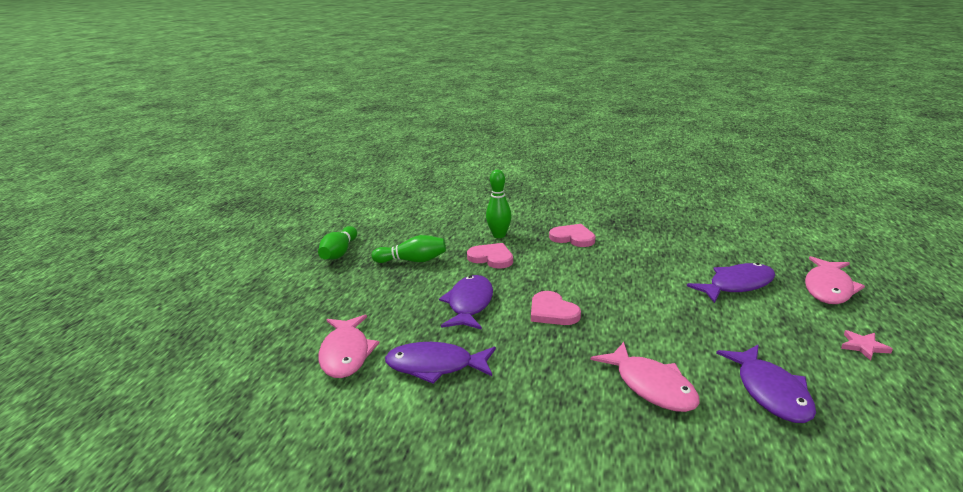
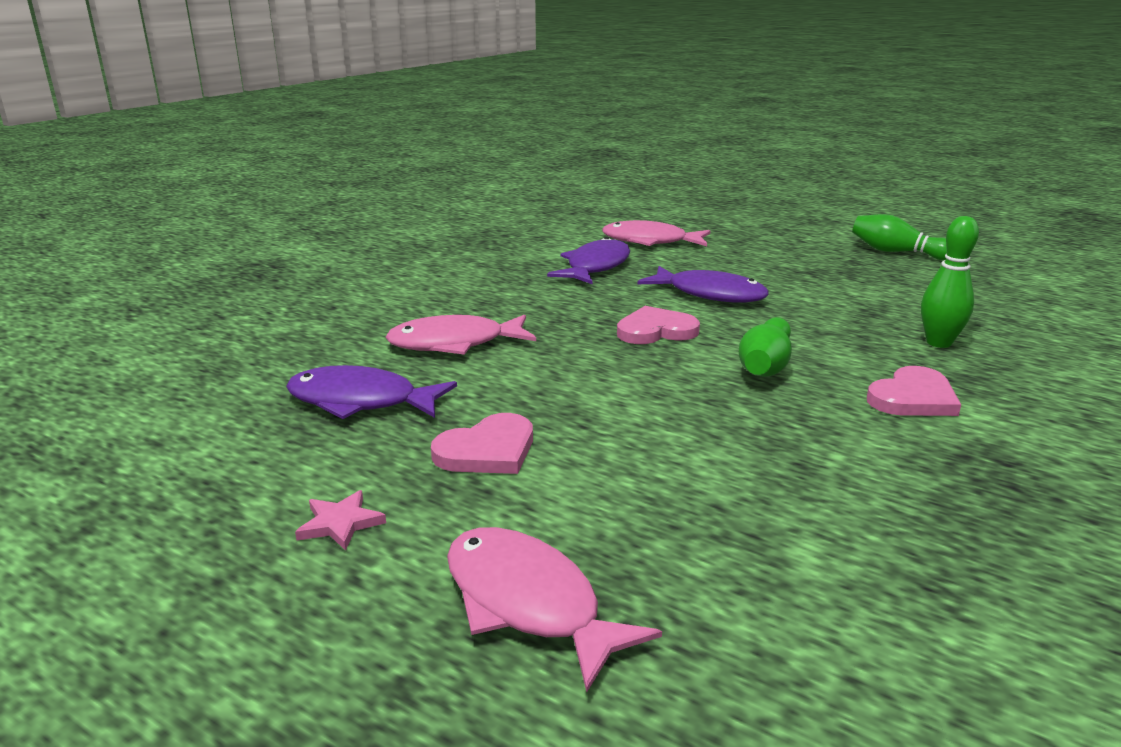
camera: 110 degrees right, 0 degrees up
green bowling pin [372,235,446,263] -> green bowling pin moved to [739,317,792,377]
pink heart [467,243,513,269] -> pink heart moved to [431,413,533,474]
purple fish [687,263,775,303] -> none

